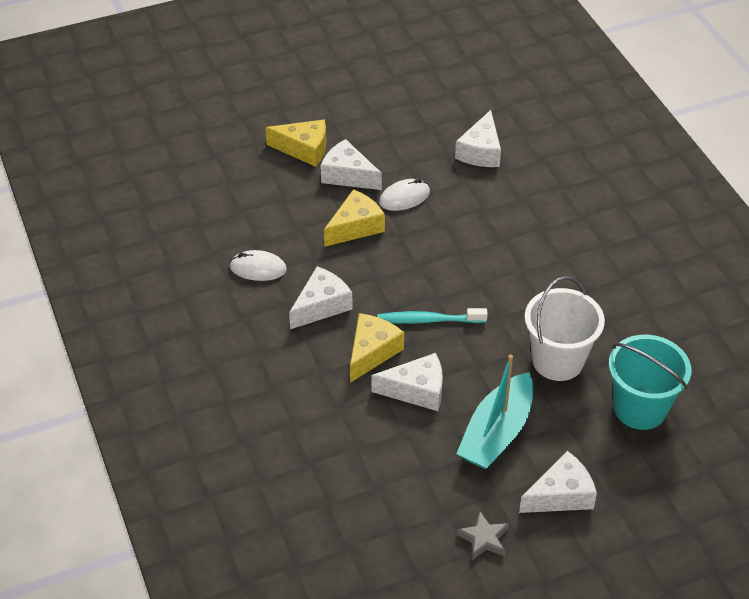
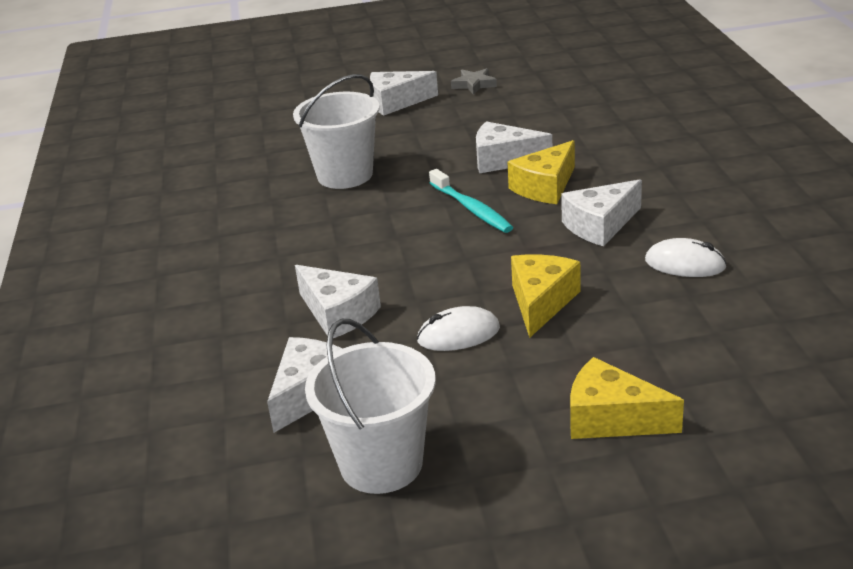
camera: 165 degrees left, 15 degrees down
white cheese [320,139,382,190] -> white cheese moved to [295,265,381,338]
yellow cheese [324,189,385,247] -> yellow cheese turned 135 degrees clockwise [511,254,580,338]
turquoise toothbrush [377,308,488,324] -> turquoise toothbrush turned 45 degrees clockwise [429,169,513,233]
turquoise boat [456,354,533,469] -> none
turquoise bucket [609,335,691,430] -> none
none -> white bucket [305,319,436,494]

